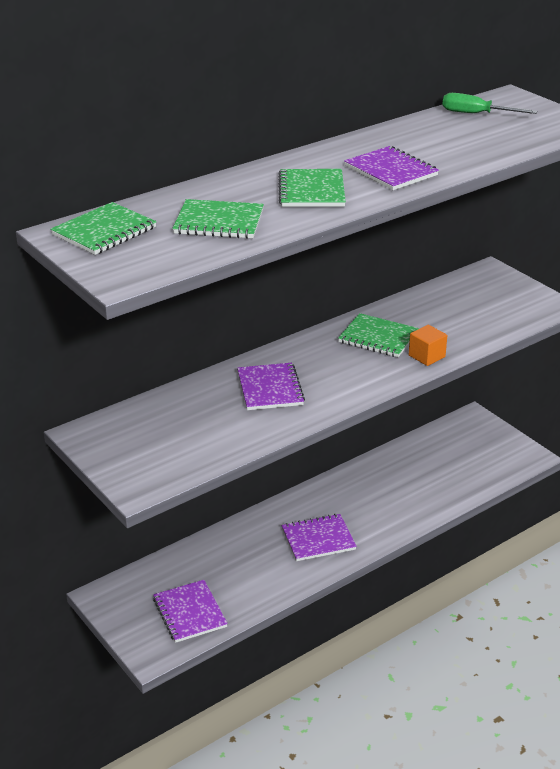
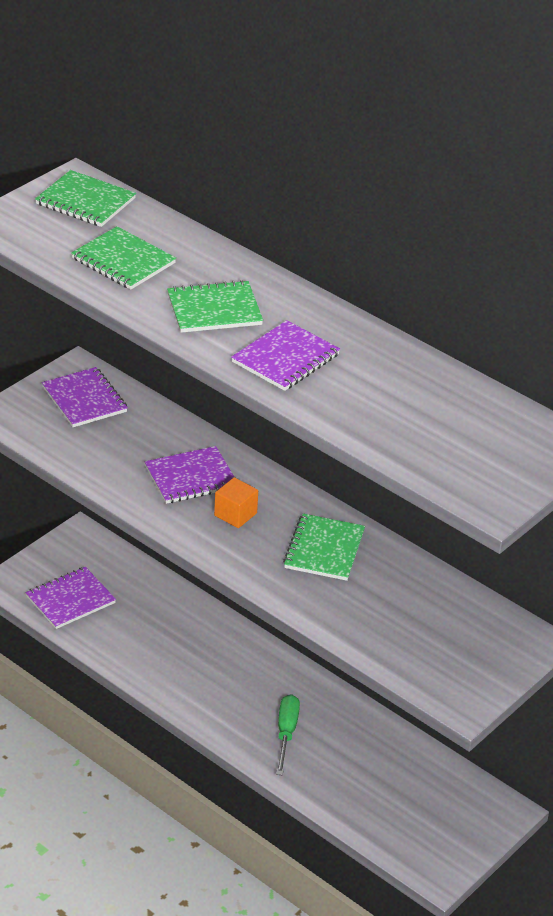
camera: 75 degrees right, 5 degrees up
green notebook [173,199,264,239] -> green notebook turned 45 degrees counterclockwise [71,226,176,290]
purple notebook [281,514,357,561] -> purple notebook moved to [42,367,128,427]
orange cube [409,325,447,366] -> orange cube moved to [214,477,258,528]
green screwdriver [442,93,538,114] -> green screwdriver moved to [276,694,300,775]

